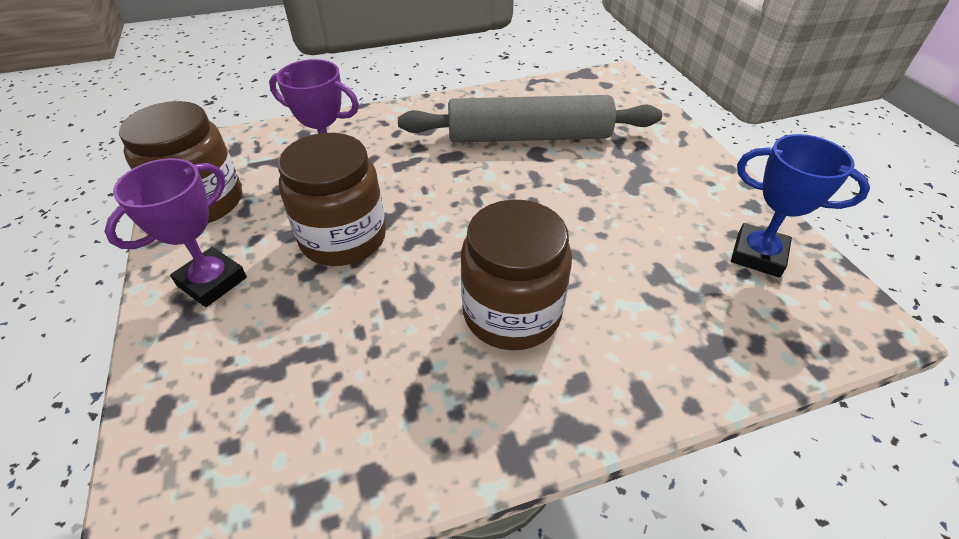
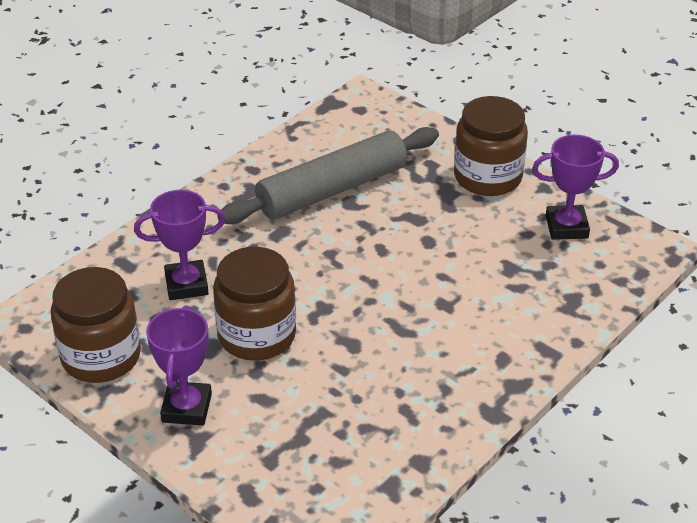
camera: 30 degrees left, 5 degrees down
brown jar [461,200,572,350] -> brown jar moved to [454,96,528,196]
blue trophy [731,134,870,278] -> purple trophy [532,135,619,240]

